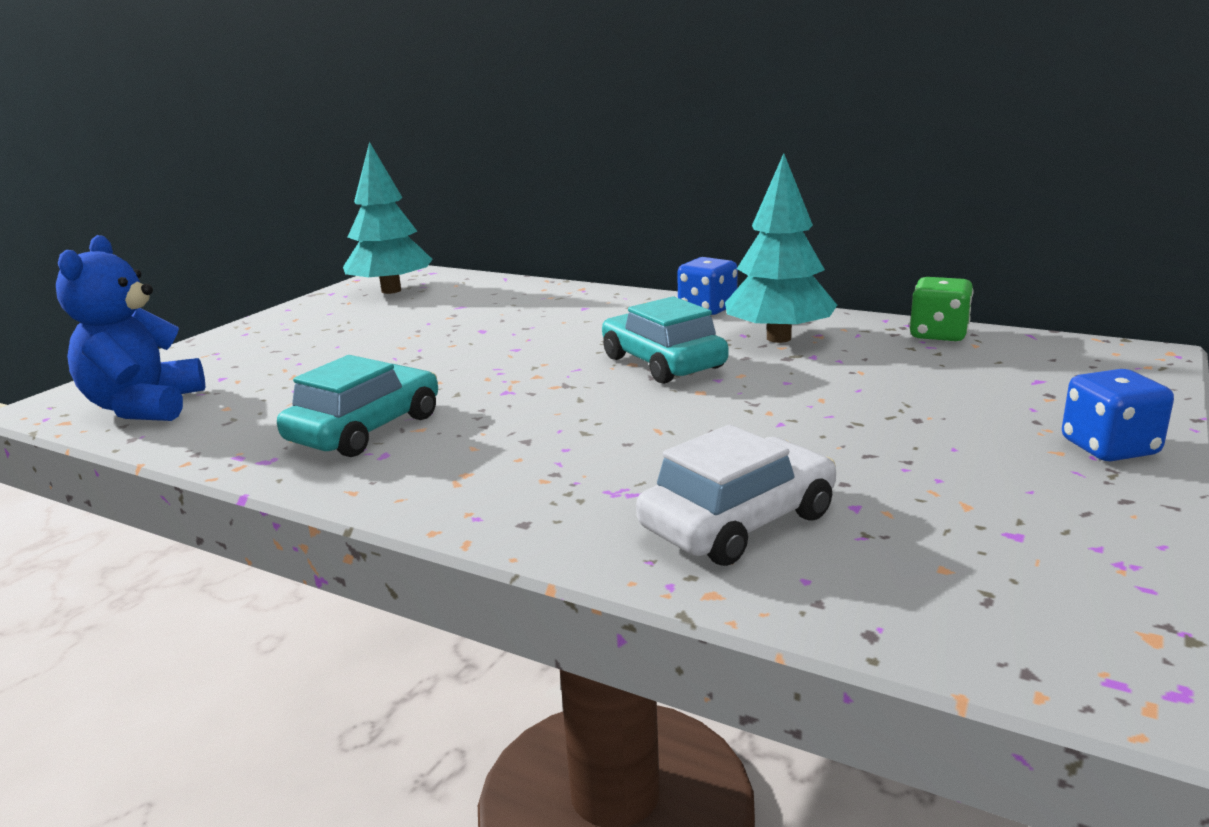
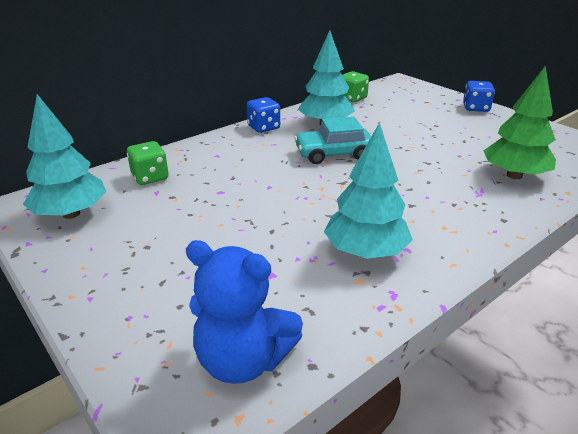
camera: 70 degrees left, 10 degrees up
turquoise car [277,355,438,457] -> turquoise tree [324,122,412,259]
white car [636,424,836,566] -> green tree [483,66,556,179]
none -> green dice [127,141,169,185]

